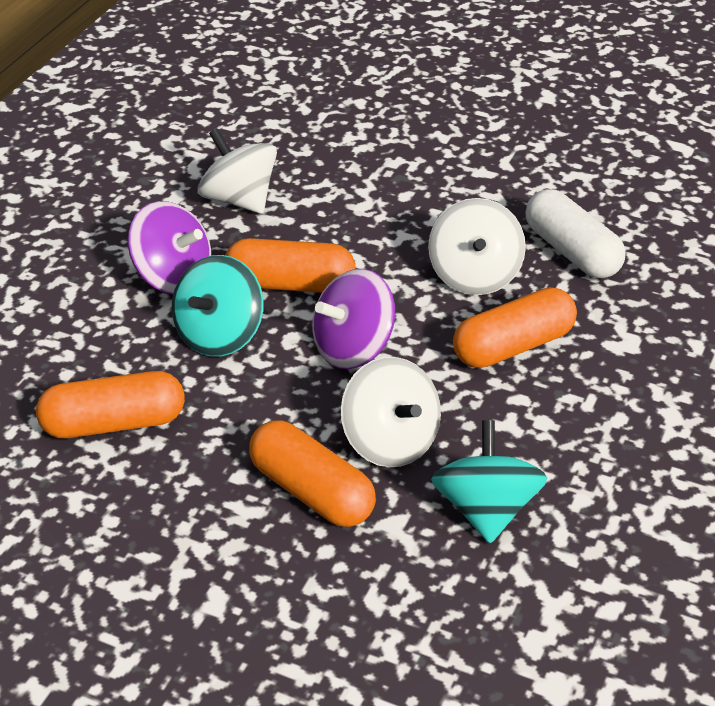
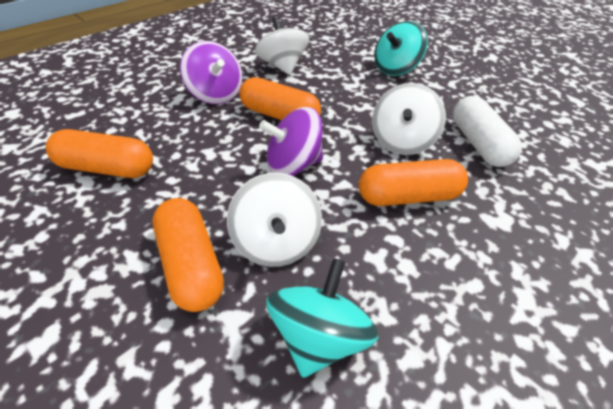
camera: 20 degrees right, 5 degrees up
turquoise spinning top [172,255,264,357] -> turquoise spinning top moved to [374,21,428,76]

